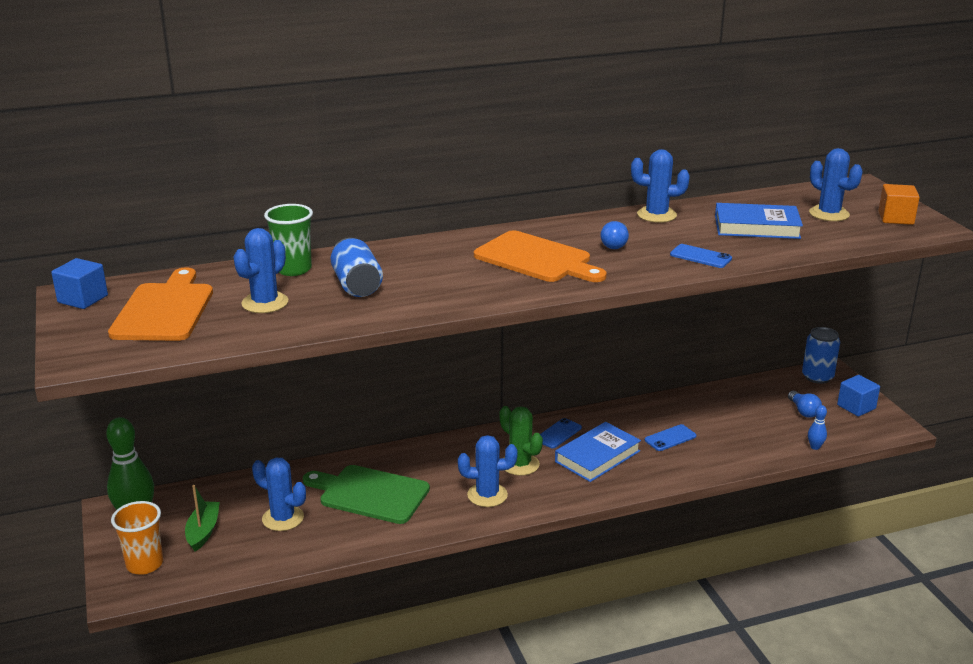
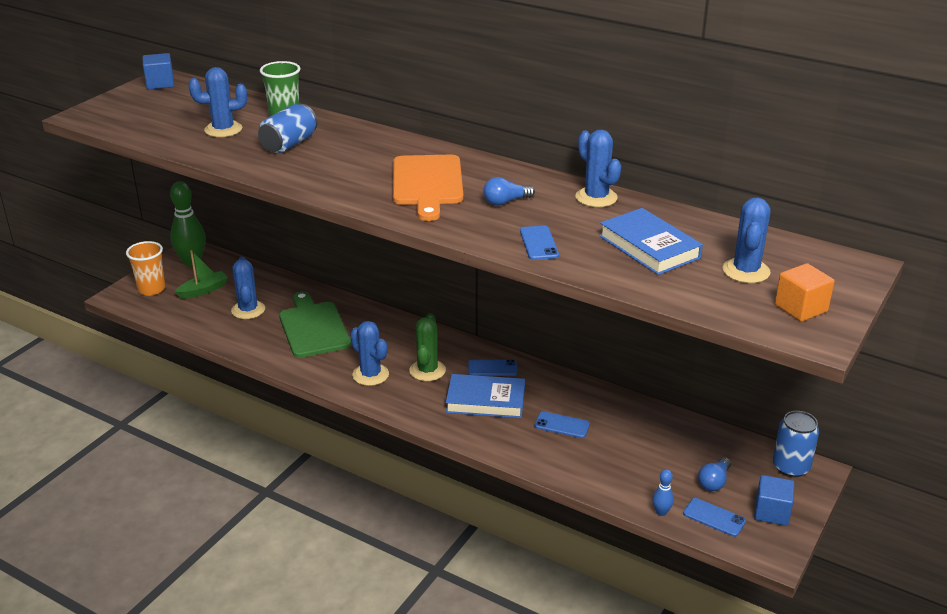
camera: 50 degrees right, 5 degrees up
orange cutting board [108,267,213,341] -> none
none -> blue phone [683,498,746,537]

